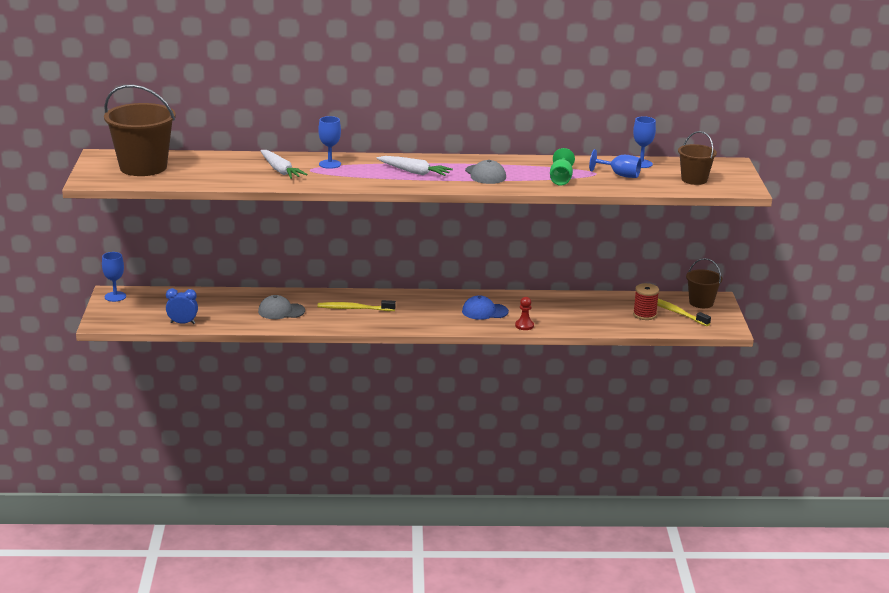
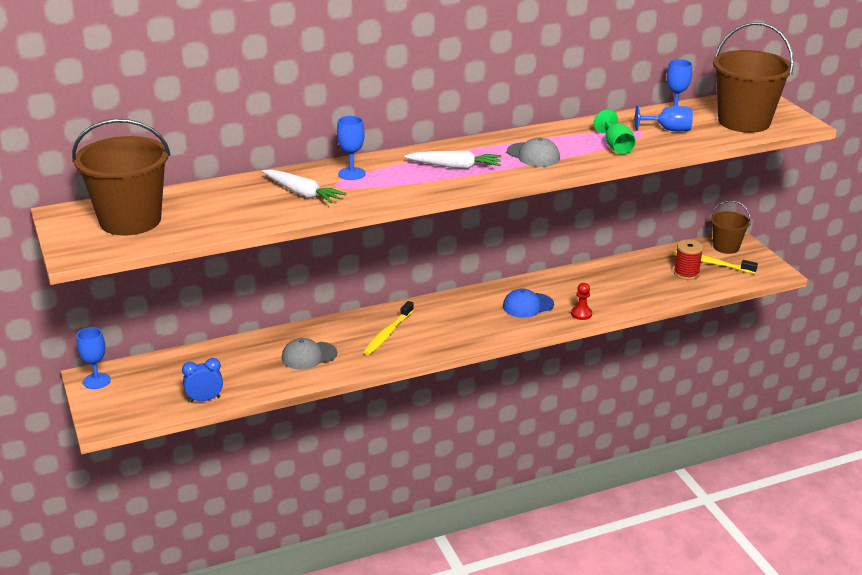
camera: 20 degrees left, 5 degrees up
yellow toothbrush [318,300,396,311] -> yellow toothbrush turned 45 degrees counterclockwise [363,301,414,355]
brown bucket [678,131,717,185] -> brown bucket [713,22,794,133], size x1.81

